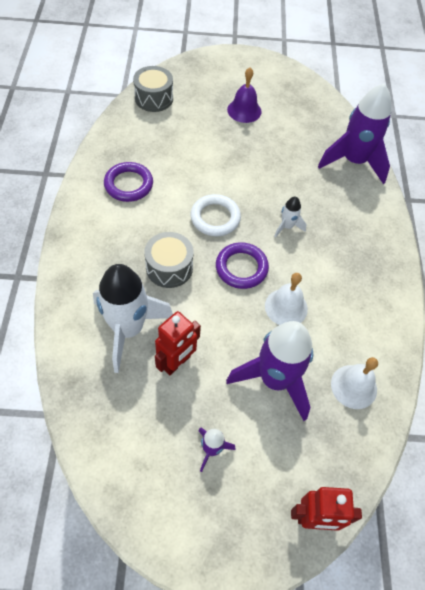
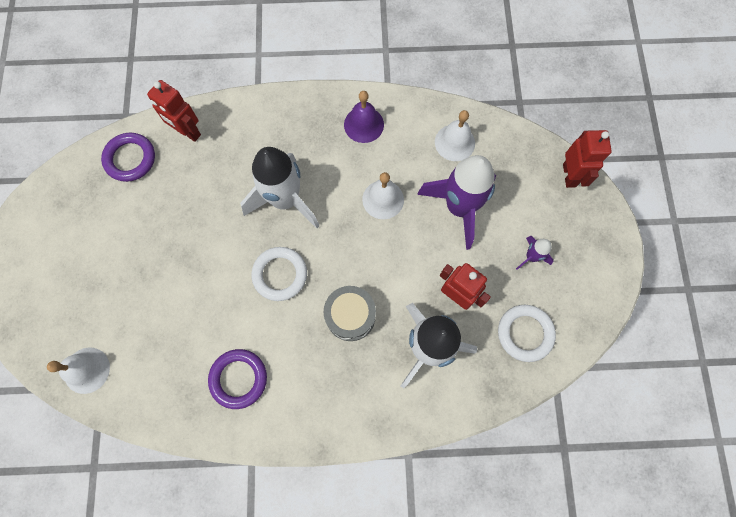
camera: 90 degrees left, 15 degrees up
grey drum [133,66,173,112] -> white bell [47,348,110,394]
purple ring [216,242,269,289] -> purple ring moved to [101,133,155,182]
purple bell [227,67,261,123] -> purple bell moved to [344,91,384,143]
white rocket [274,196,307,238] -> white rocket [240,147,320,228], size x2.21
purple rocket [318,84,391,184] -> red robot [147,80,201,142]
none -> white ring [498,305,556,362]

